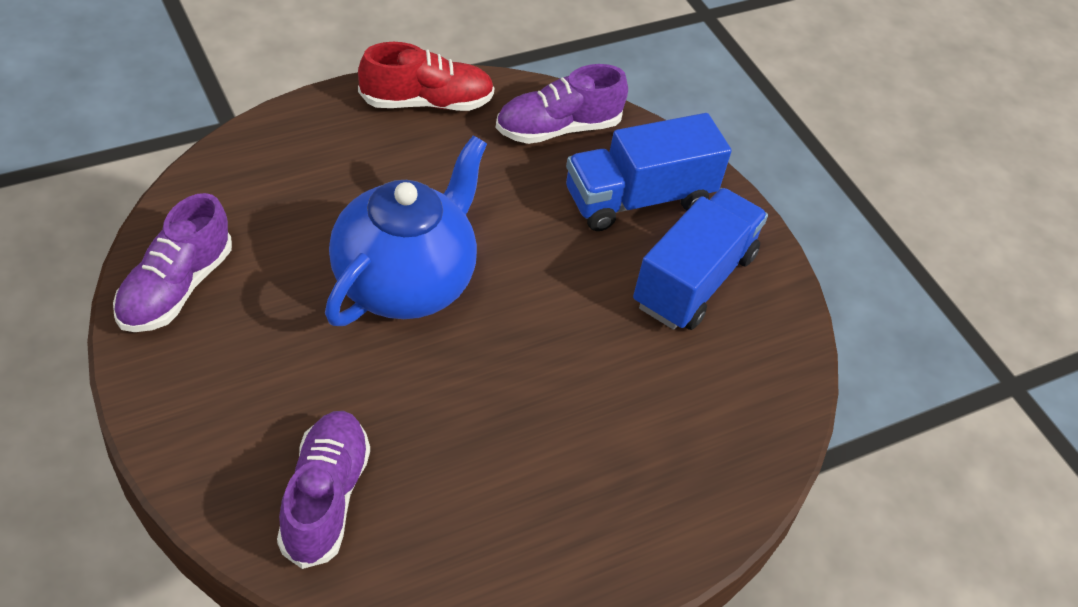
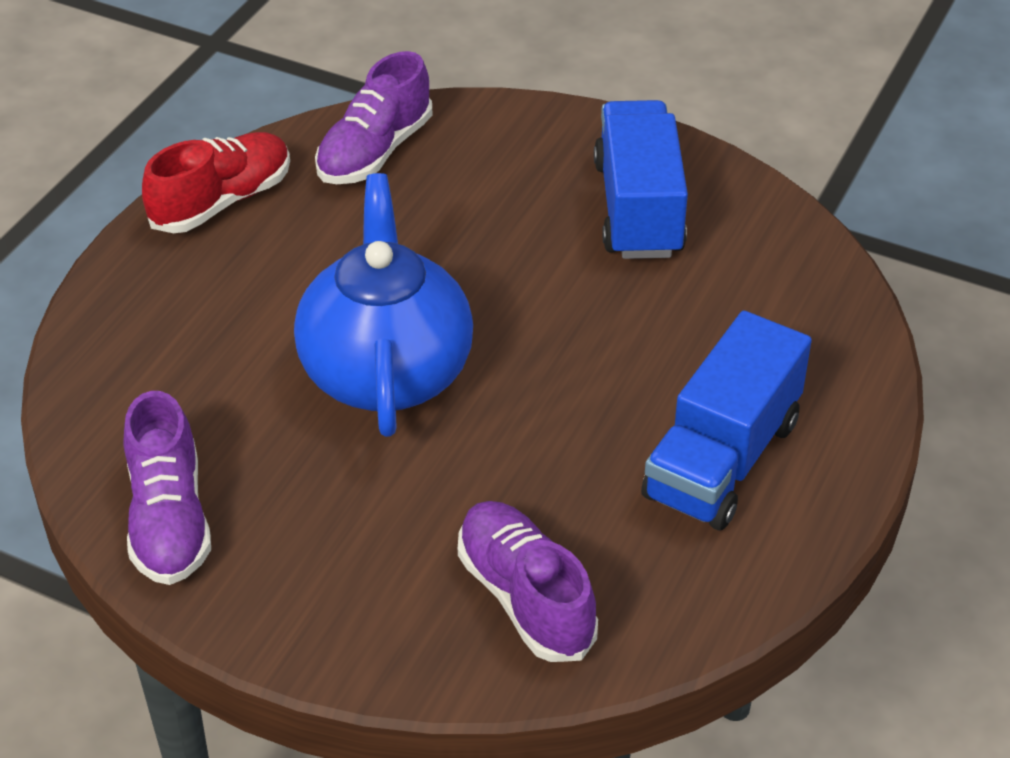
camera: 30 degrees left, 5 degrees down
blue truck [566,113,732,231] -> blue truck moved to [641,311,812,530]

